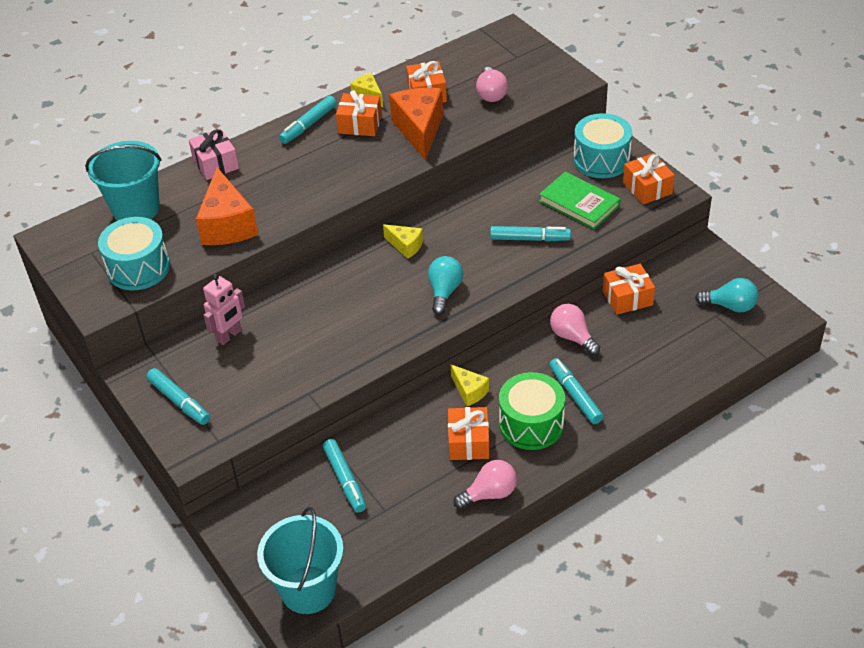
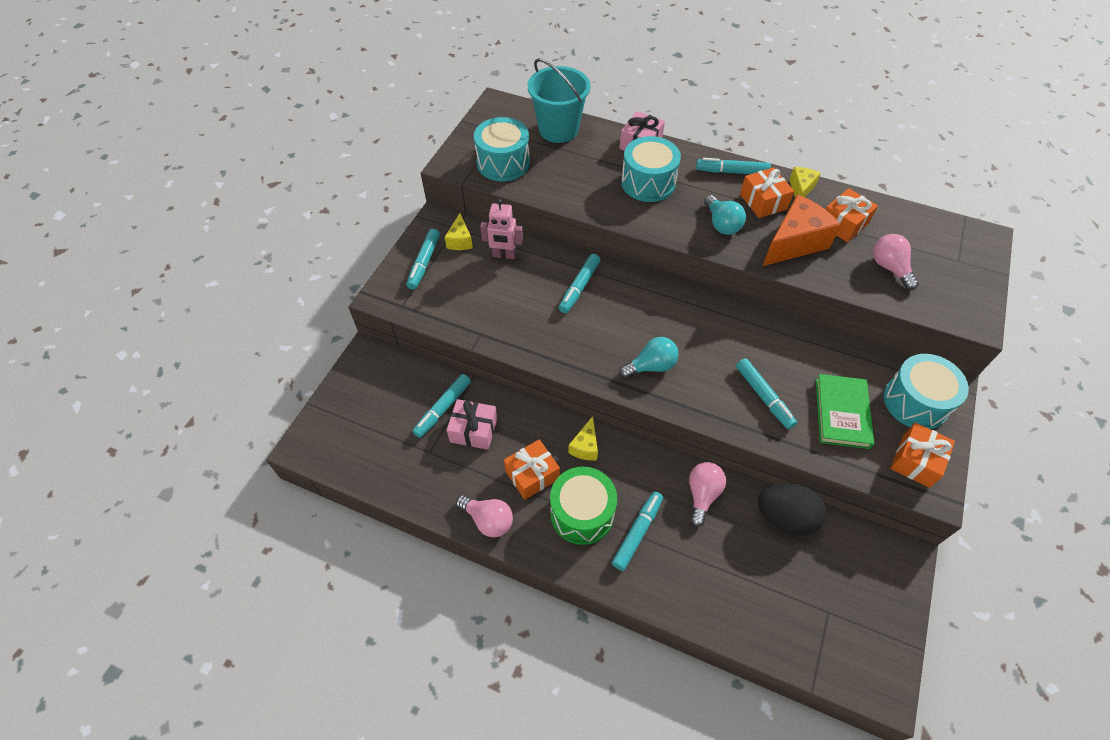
camera: 55 degrees right, 10 degrees up
orange cheese [196,167,258,245] -> none
turquoise bucket [257,507,344,614] -> none
yellow cheese [383,224,423,259] -> yellow cheese moved to [445,213,473,250]
pink light bulb [476,67,508,102] -> pink light bulb turned 105 degrees clockwise [873,234,919,290]
orange gift [603,264,655,315] -> black egg [758,483,826,535]
turquoise light bulb [695,278,758,313] -> turquoise light bulb moved to [704,195,746,235]
none -> pink gift [447,399,497,450]
none -> turquoise marker [559,254,601,313]
none -> turquoise drum [621,136,681,202]

